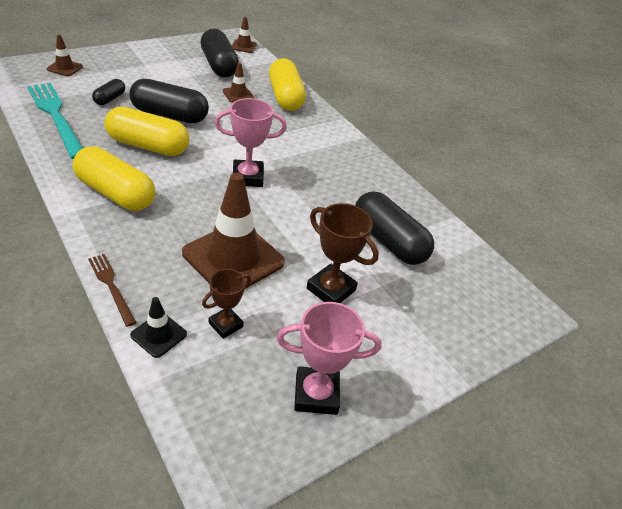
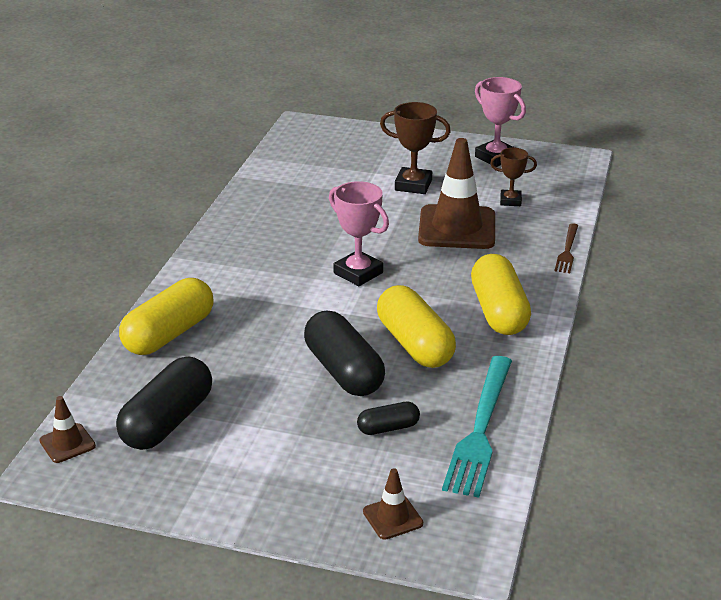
camera: 125 degrees left, 10 degrees down
black traffic cone [130,297,187,358] -> none
brown traffic cone [223,63,254,103] -> none
brown trophy [307,203,379,303] -> brown trophy turned 75 degrees counterclockwise [380,102,451,194]
black capsule [355,191,434,265] -> none

